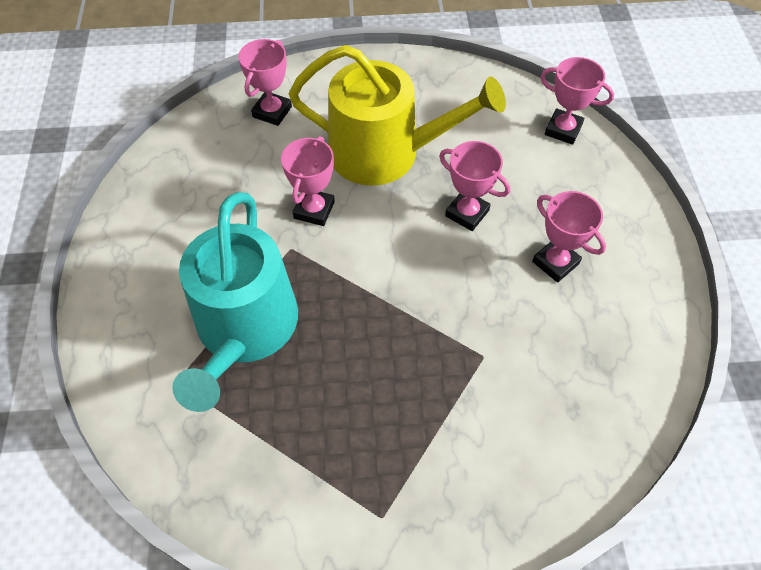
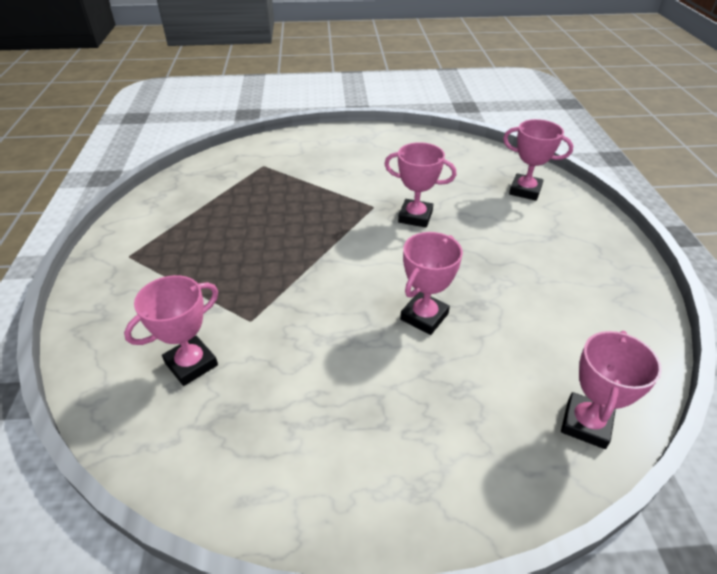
camera: 90 degrees right, 15 degrees down
turquoise watering can [172,192,298,412] -> none
yellow watering can [288,45,506,186] -> none
pink trophy [532,191,606,283] -> pink trophy moved to [124,275,218,386]

